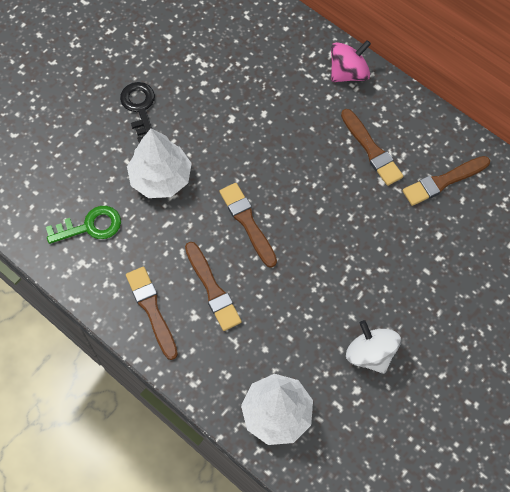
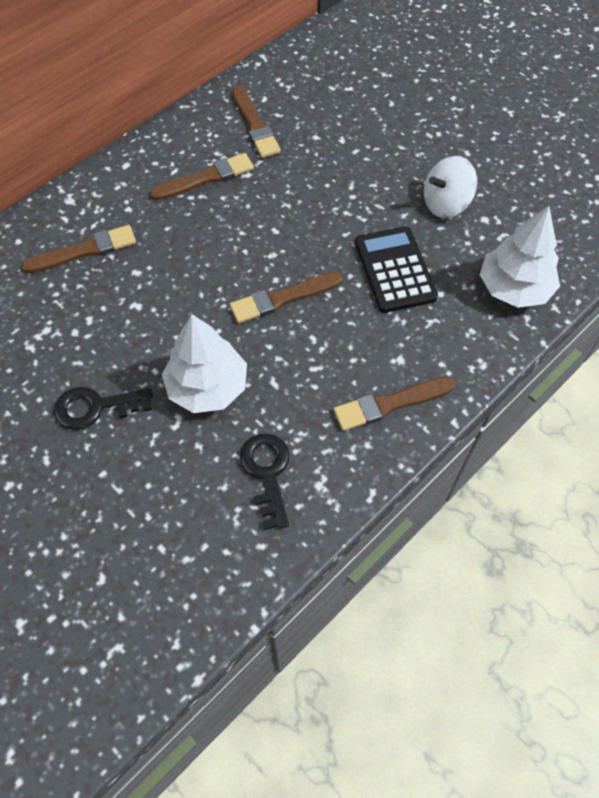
camera: 85 degrees left, 5 degrees down
green key [46,206,121,244] -> black key [240,434,290,530]
brown brush [185,242,242,331] -> brown brush moved to [21,225,136,273]
pink spinning top [331,40,371,82] -> none
none -> black calculator [355,226,438,313]

